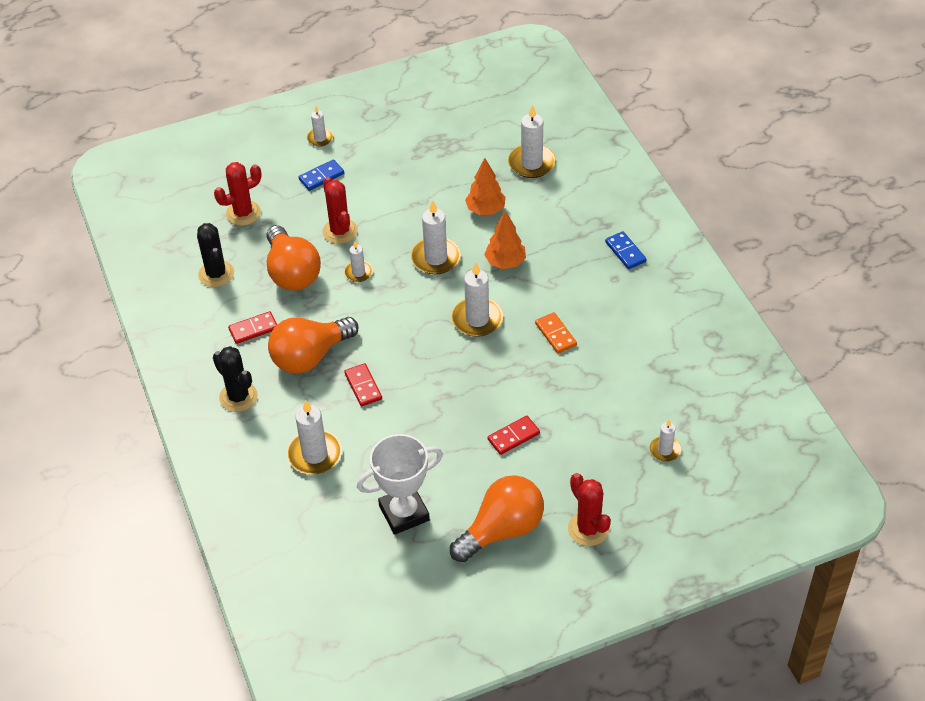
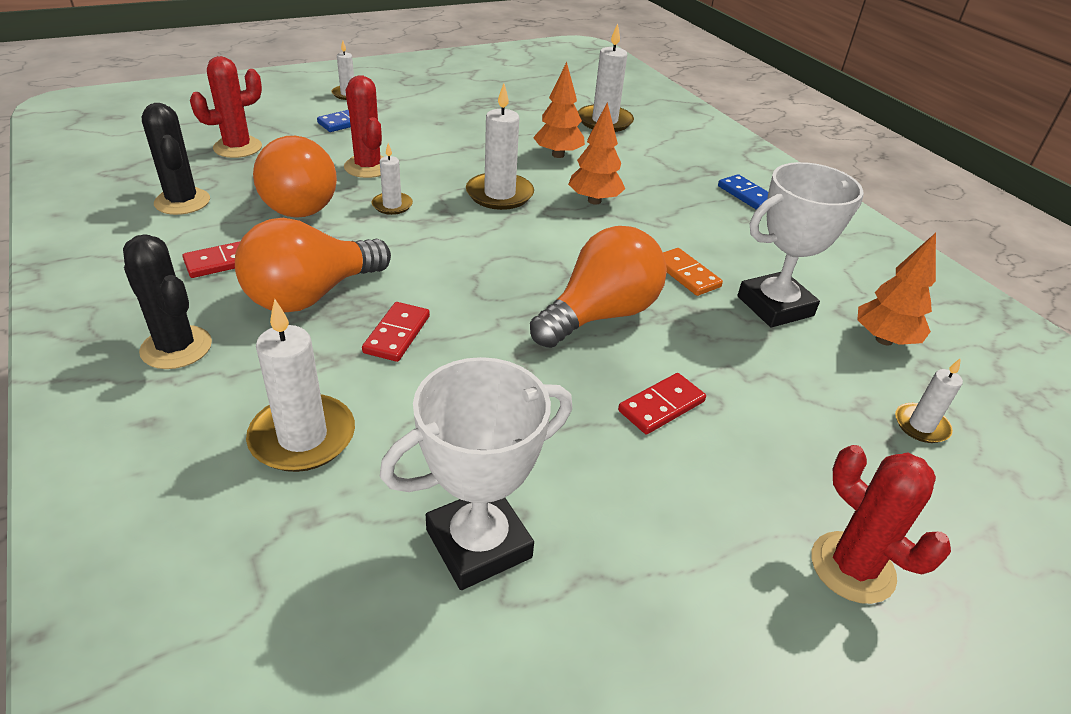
camera: 10 degrees left, 10 degrees down
red domino [344,363,382,406] -> red domino turned 45 degrees clockwise [362,302,430,362]
orange light bulb [450,475,544,562] -> orange light bulb moved to [530,226,667,348]
white candle [451,262,503,337] -> none
none -> white trophy [738,162,864,328]
none -> orange tree [857,233,936,346]

